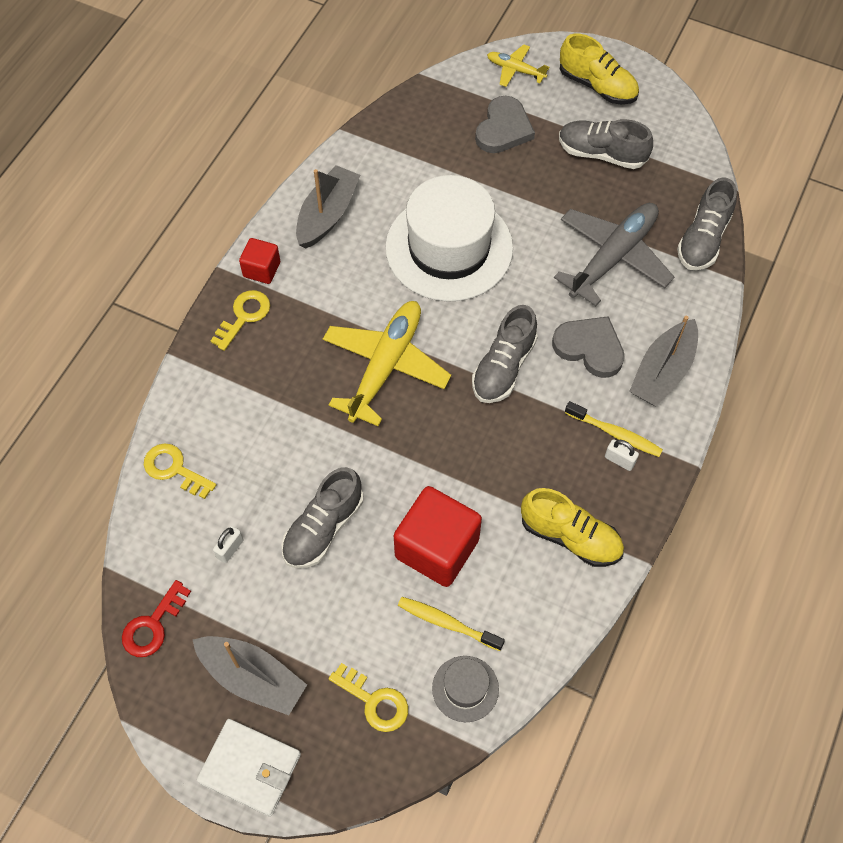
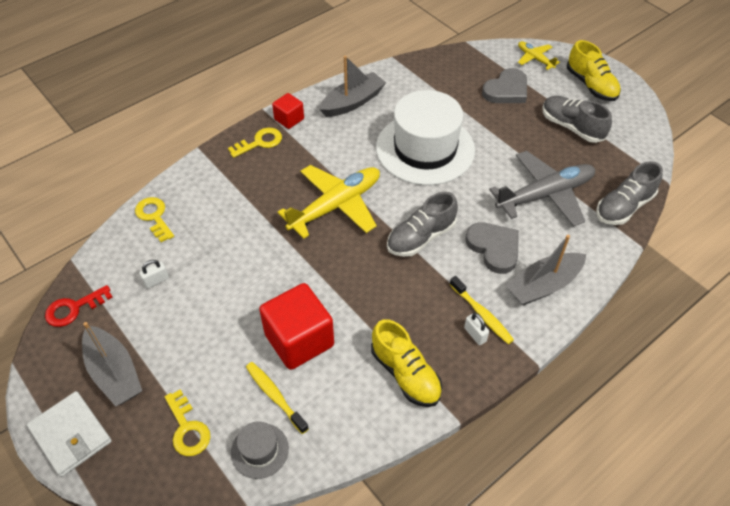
camera: 25 degrees right, 10 degrees down
grey shoe [282,467,363,568] -> none

